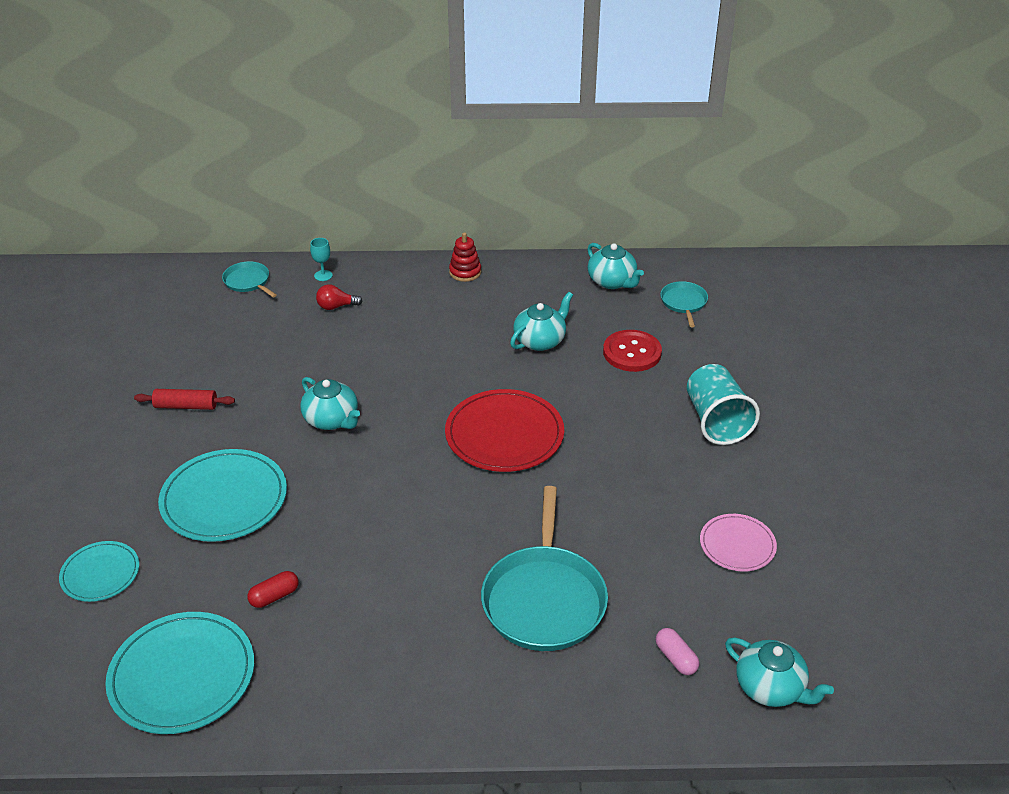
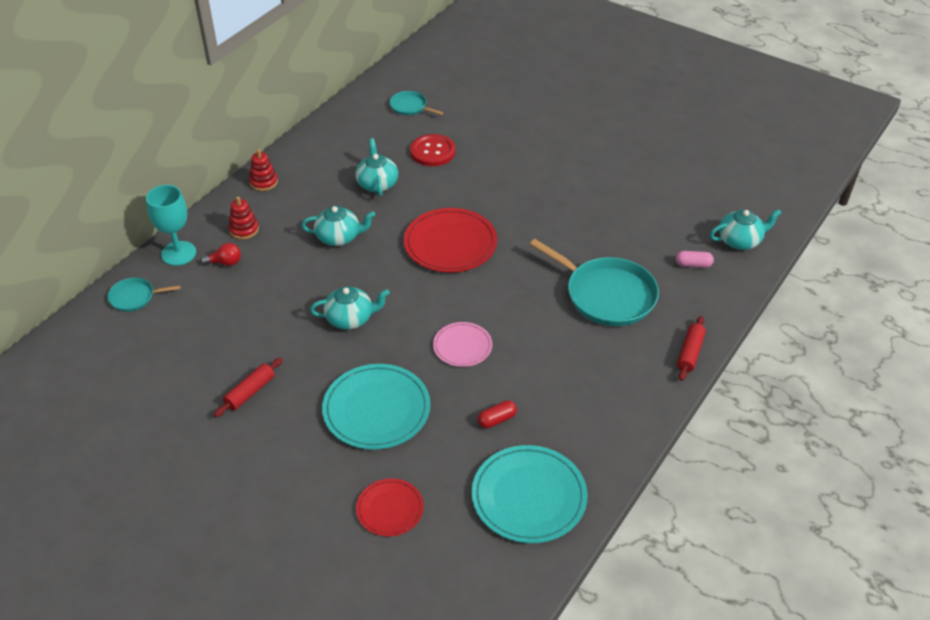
camera: 55 degrees left, 5 degrees up
turquoise plate [59,541,139,602] -> red plate [356,478,424,537]
red capsule [247,571,299,608] -> red capsule turned 60 degrees clockwise [478,401,517,428]
turquoise goblet [310,238,333,281] -> turquoise goblet [146,185,196,266], size x2.05
red light bulb [316,284,362,310] -> red light bulb turned 120 degrees counterclockwise [201,243,241,266]
turquoise teapot [587,243,644,289] -> turquoise teapot moved to [301,206,375,246]
turquoise cup [687,364,760,445] -> none
pink plate [700,514,777,572] -> pink plate moved to [433,322,492,367]
none -> red stacking toy [229,197,259,240]
none -> red rolling pin [677,316,706,381]

